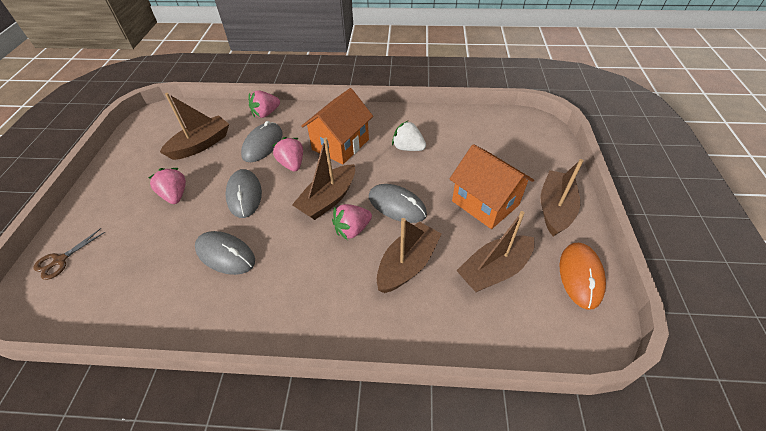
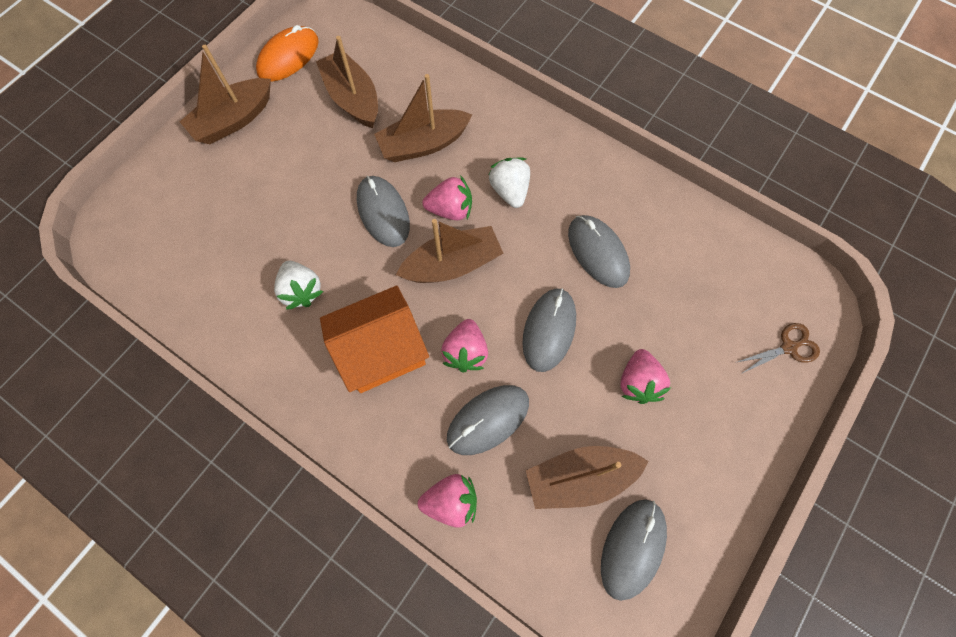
camera: 150 degrees left, 20 degrees up
orange house [450,144,534,229] -> none
brown boat [456,211,535,292] -> brown boat turned 120 degrees counterclockwise [316,36,378,128]
none -> white strawberry [488,157,530,208]
none -> grey mouse [601,499,667,601]

